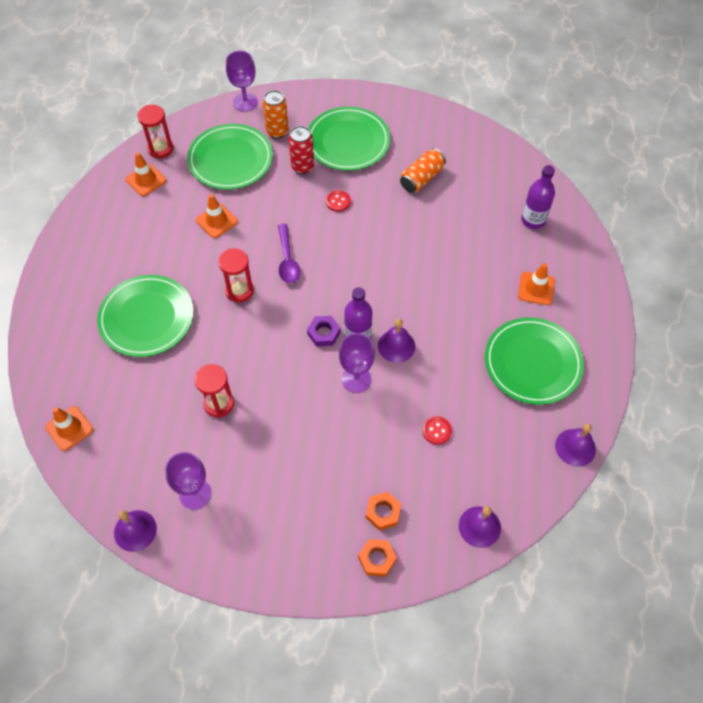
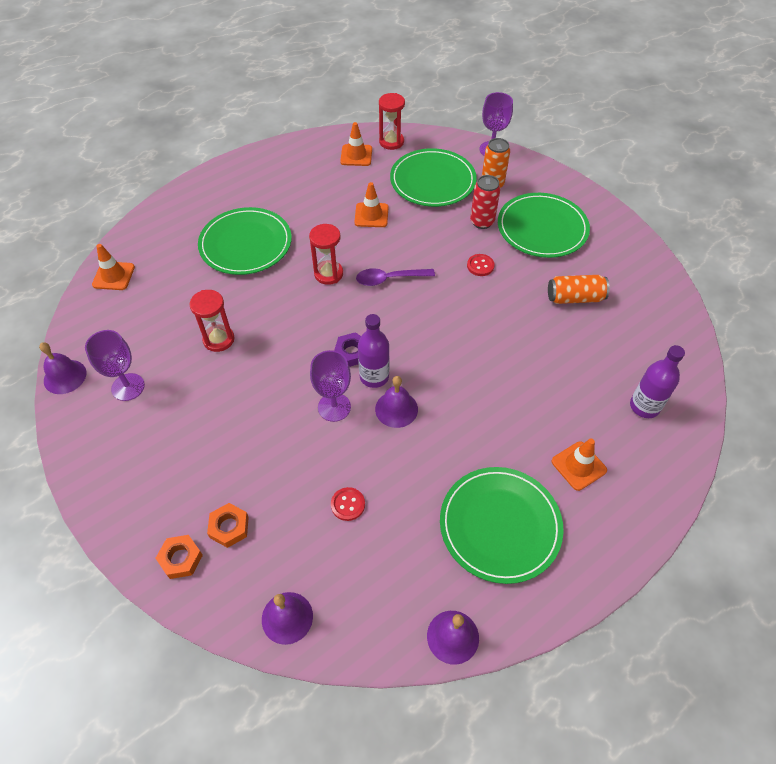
camera: 45 degrees right, 5 degrees down
purple spoon [278,224,300,283] -> purple spoon turned 45 degrees clockwise [356,268,435,286]

